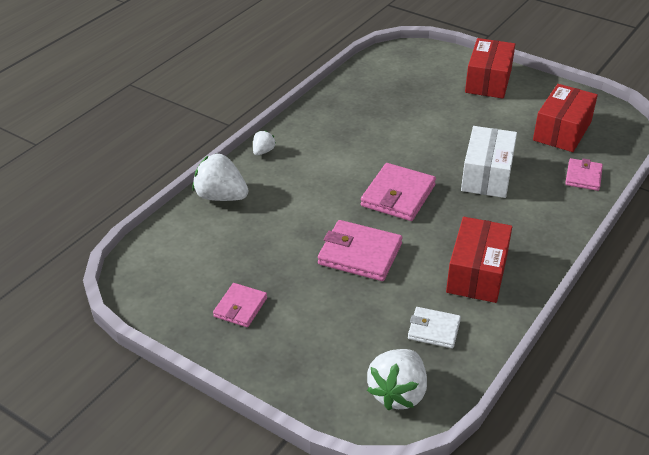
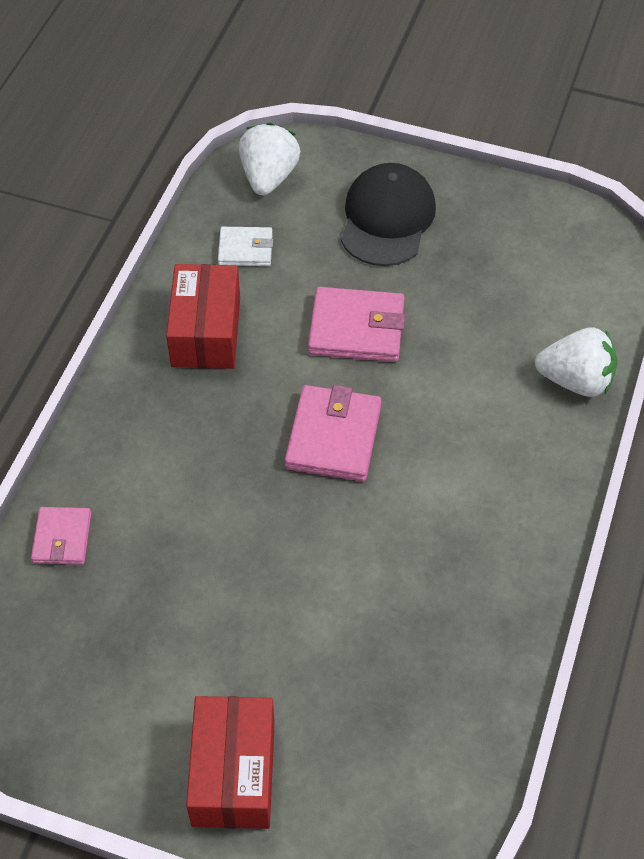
camera: 165 degrees right, 15 degrees up
pink wallet [213,283,267,327] -> none
white strawberry [253,130,276,155] -> none
white box [461,126,517,198] -> none
red box [533,84,598,152] -> none
none -> black cap [341,163,436,266]

